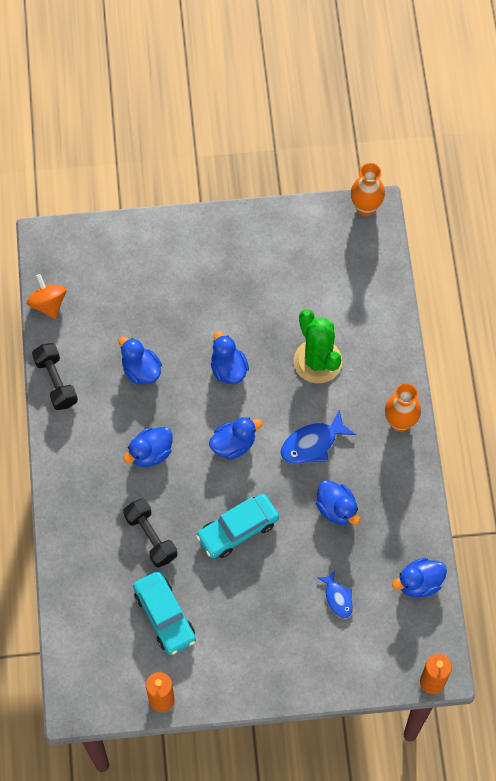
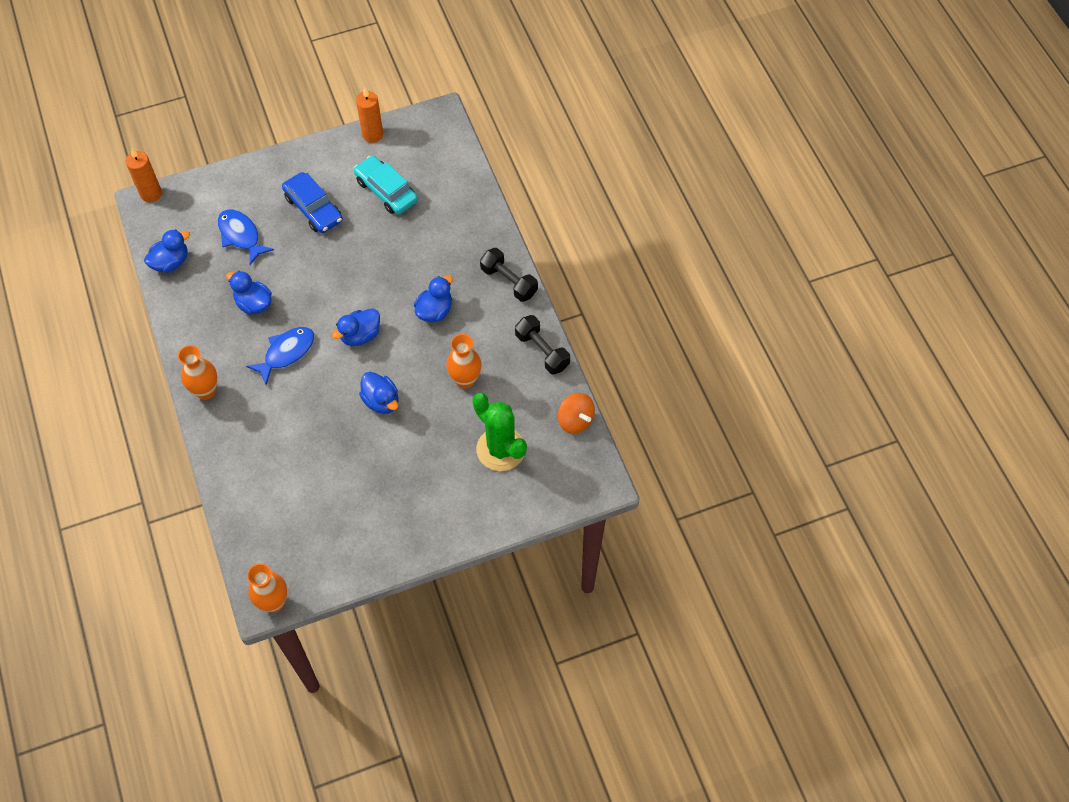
camera: 165 degrees right, 5 degrees down
blue duck [119,336,162,385] -> orange vase [446,334,481,389]
black dumbbell [123,498,177,568] -> black dumbbell moved to [480,248,538,302]
turquoise car [196,494,279,558] -> none
green cactus [294,309,342,383] -> green cactus moved to [472,393,527,471]
blue fish [318,570,353,618] -> blue fish [218,210,274,265], size x1.58
none -> blue car [282,172,343,233]

